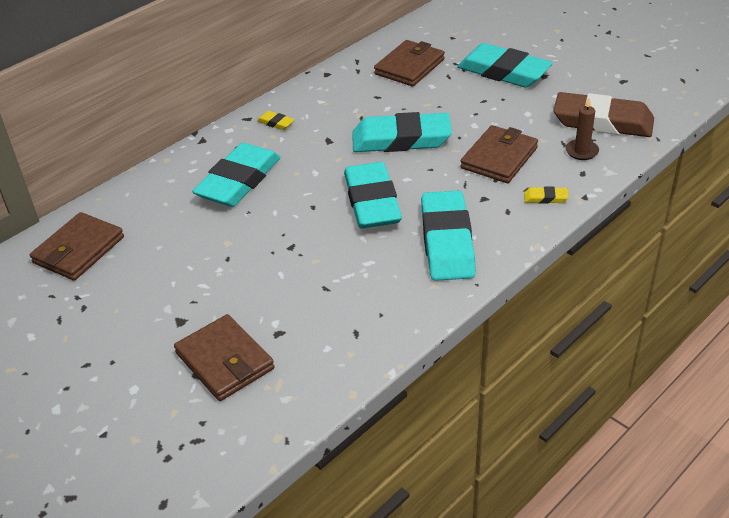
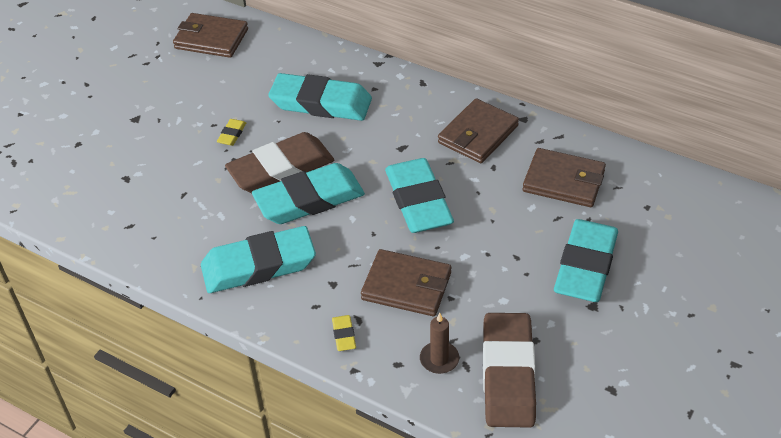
camera: 75 degrees right, 5 degrees up
brown wallet [174,314,275,401] -> brown wallet moved to [438,98,519,163]
yellow eraser [257,111,295,130] -> yellow eraser moved to [217,119,246,146]
none -> brown eraser [225,132,334,193]

